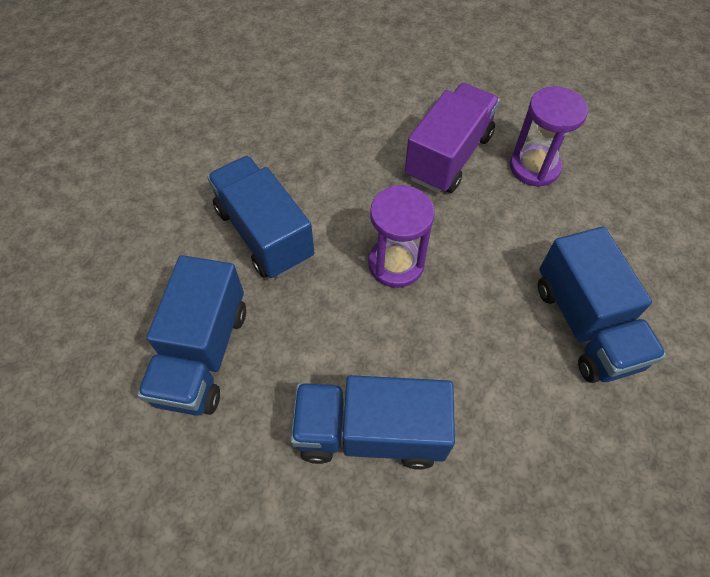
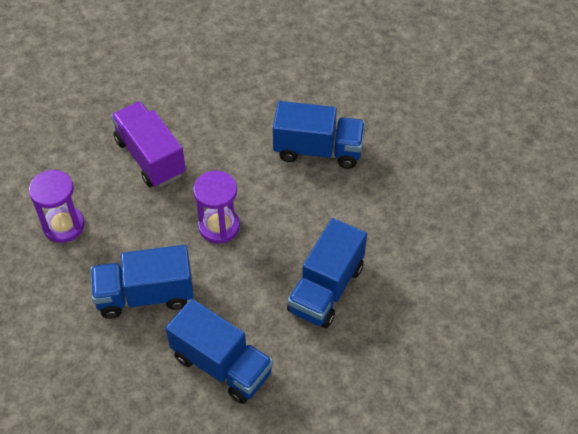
camera: 65 degrees left, 5 degrees down
purple hourglass [510,86,588,187] -> purple hourglass moved to [29,170,85,243]

